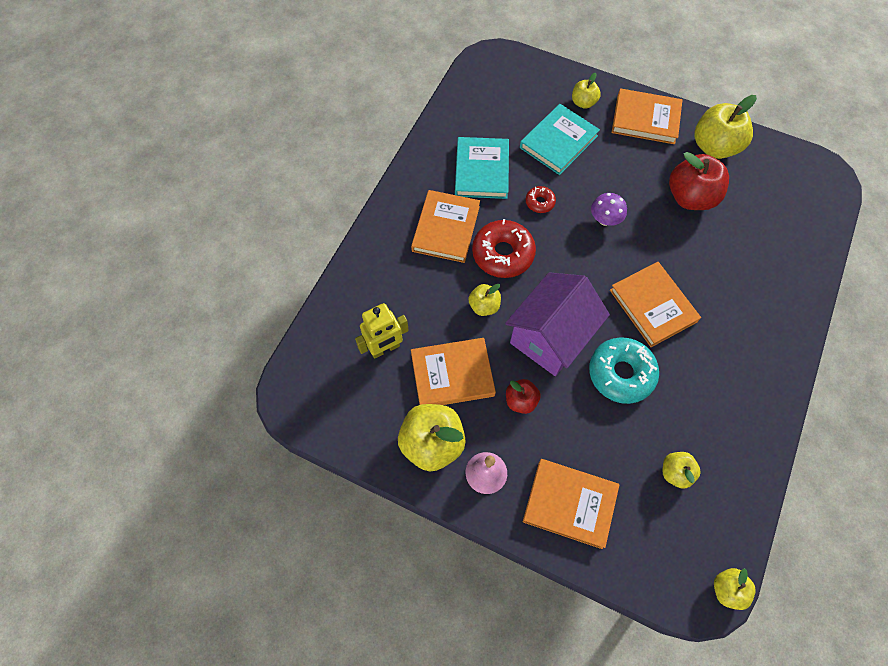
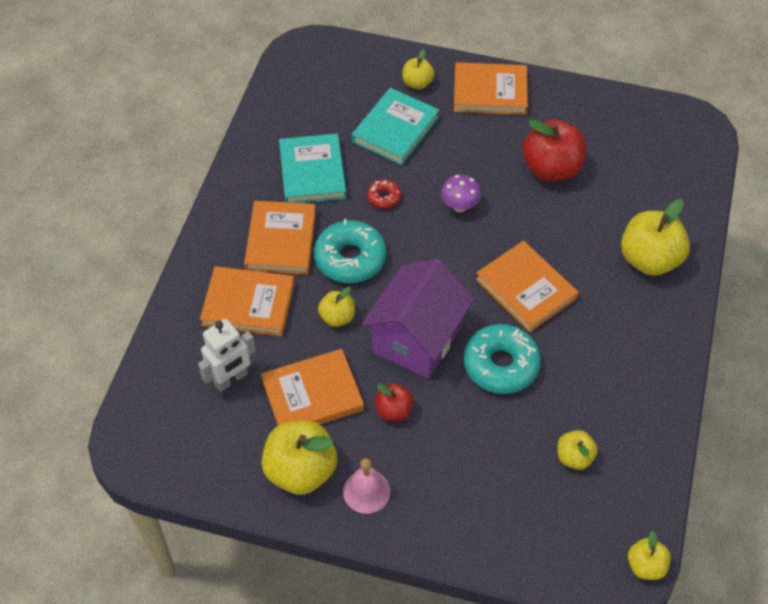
camera: 10 degrees left, 10 degrees down
yellow robot [355,303,409,359] -> white robot [198,319,256,392]
red donut [472,219,536,278] -> turquoise donut [314,219,386,283]
orange book [523,459,619,549] -> orange book moved to [200,266,294,336]
yellow apple [695,95,757,159] -> yellow apple moved to [621,199,690,276]

